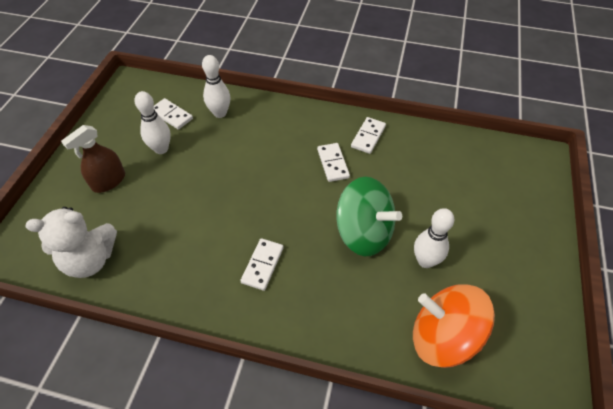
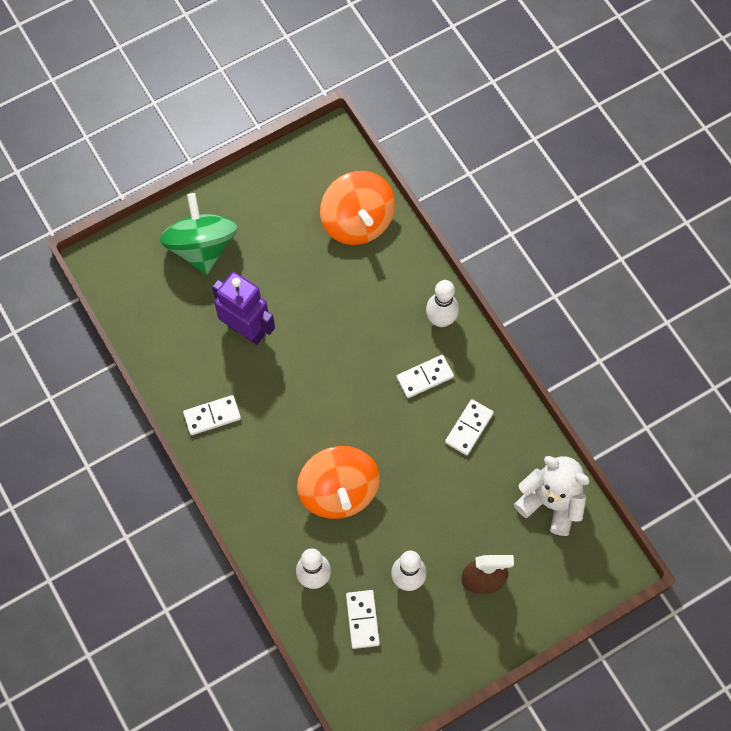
camera: 135 degrees left, 15 degrees up
white domino [317,143,350,182] -> white domino moved to [445,399,494,455]
green spinning top [337,177,402,256] -> green spinning top moved to [160,193,238,275]
white bowling pin [414,208,454,268] -> white bowling pin moved to [426,280,459,327]
none -> purple robot [212,272,275,345]
none -> orange spinning top [297,446,380,519]

